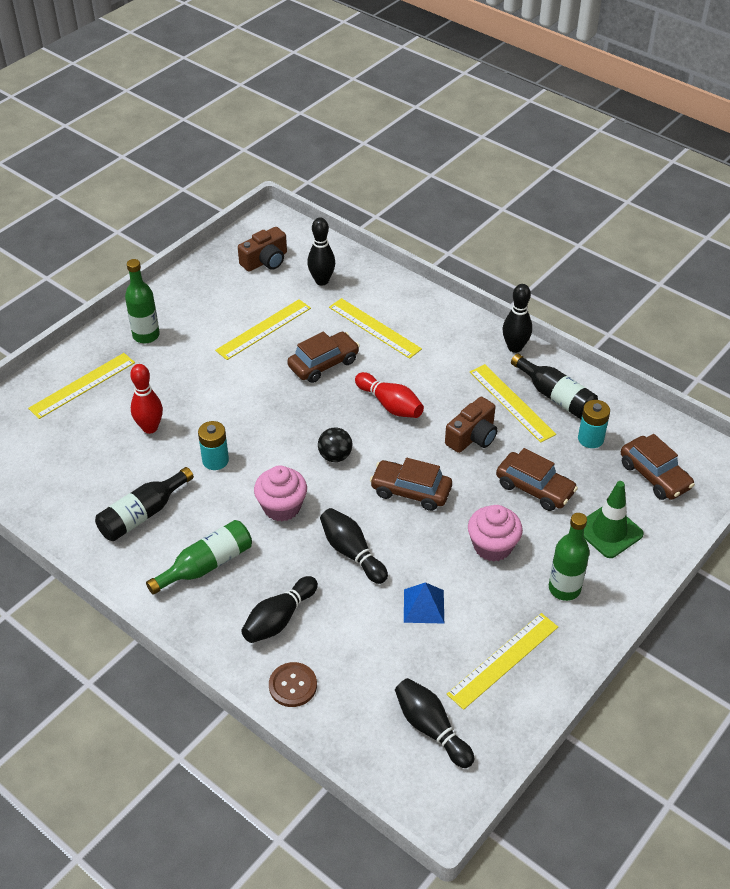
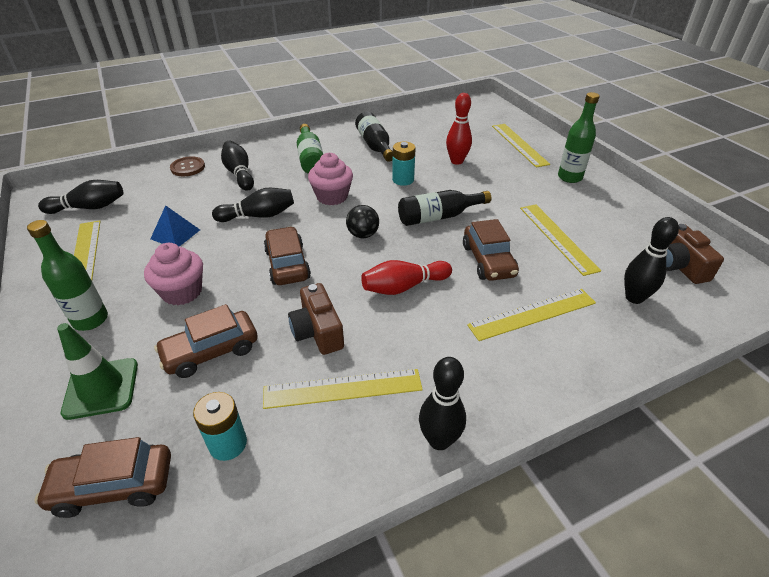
camera: 115 degrees right, 5 degrees down
brown car [370,458,452,511] -> brown car turned 60 degrees counterclockwise [264,226,311,285]
black bottle [511,354,598,419] -> black bottle moved to [398,190,491,226]

